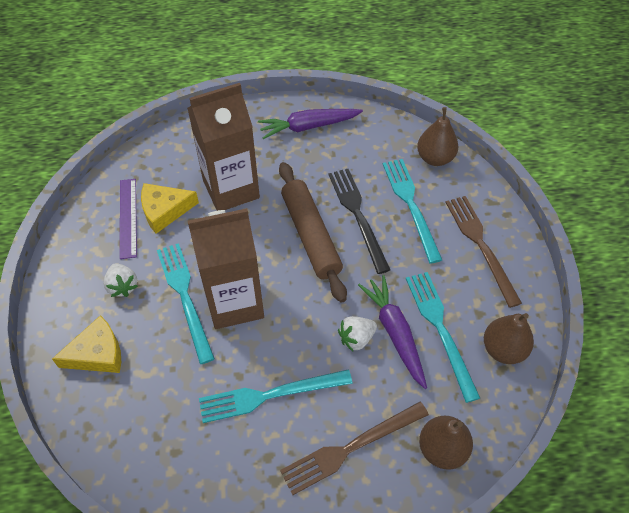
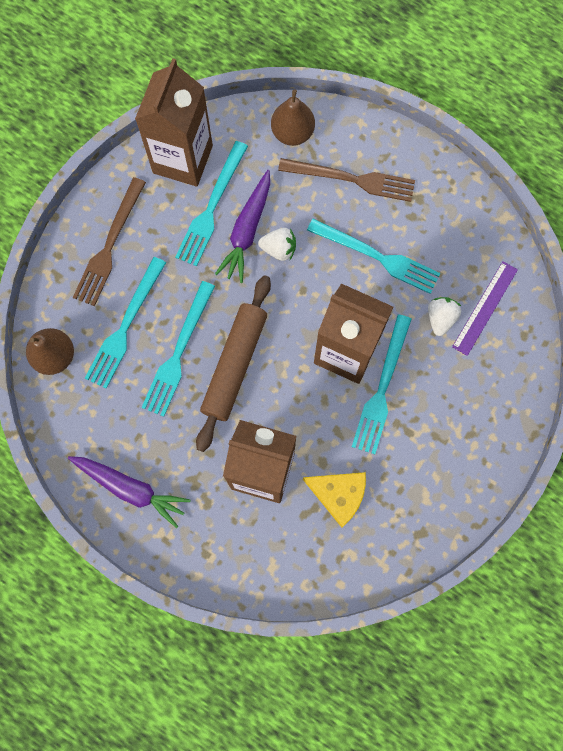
camera: 140 degrees left, 20 degrees up
yellow cheese [52,315,121,373] -> none
white strawberry [103,263,138,297] -> white strawberry moved to [428,297,461,336]
purple ruler [120,179,137,259] -> purple ruler moved to [452,261,518,356]
black fork [328,169,391,274] -> turquoise fork [141,281,215,417]
brown pear [484,313,534,364] -> brown carton [135,58,213,187]

